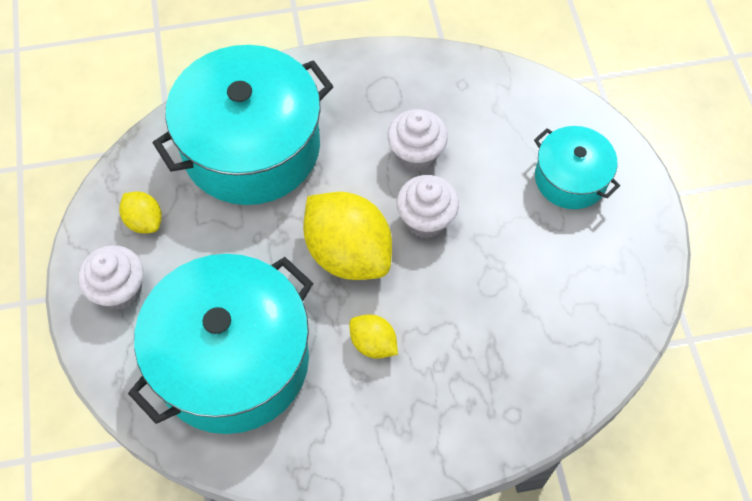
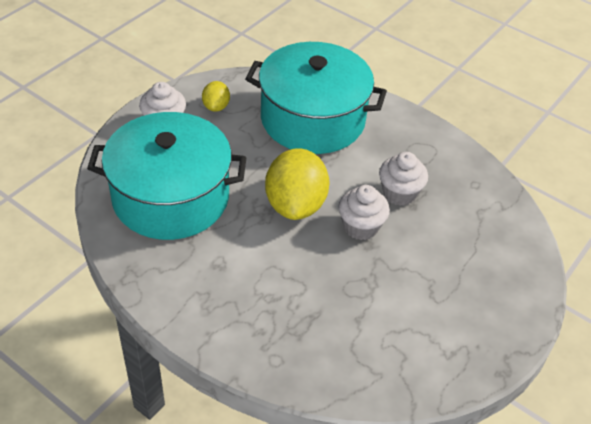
camera: 45 degrees right, 15 degrees down
yellow lemon [349,314,398,359] -> none
turquoise pot [534,126,620,209] -> none

